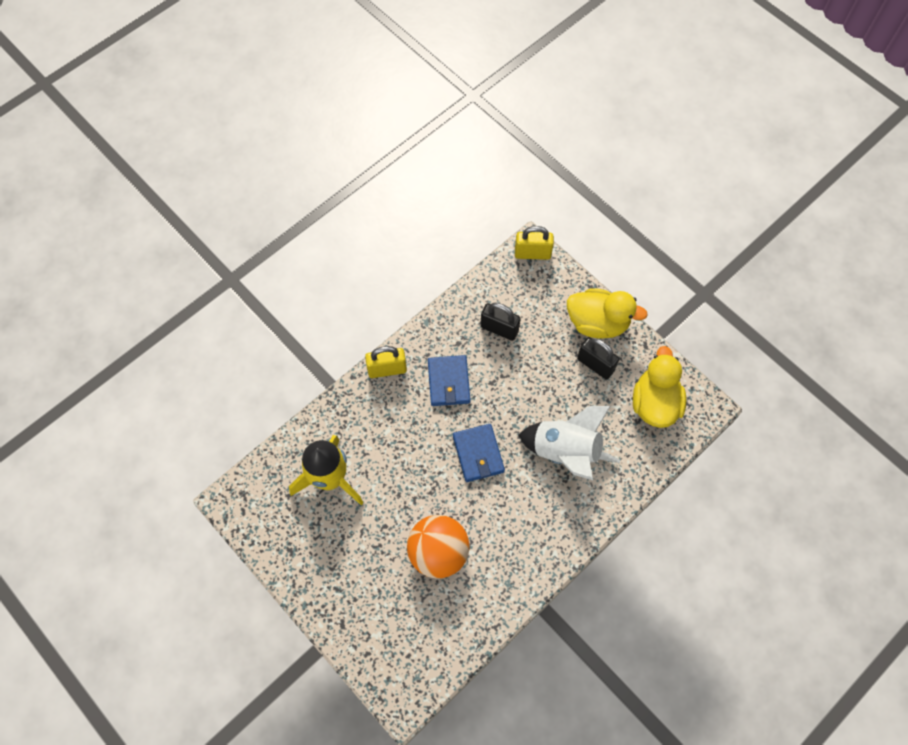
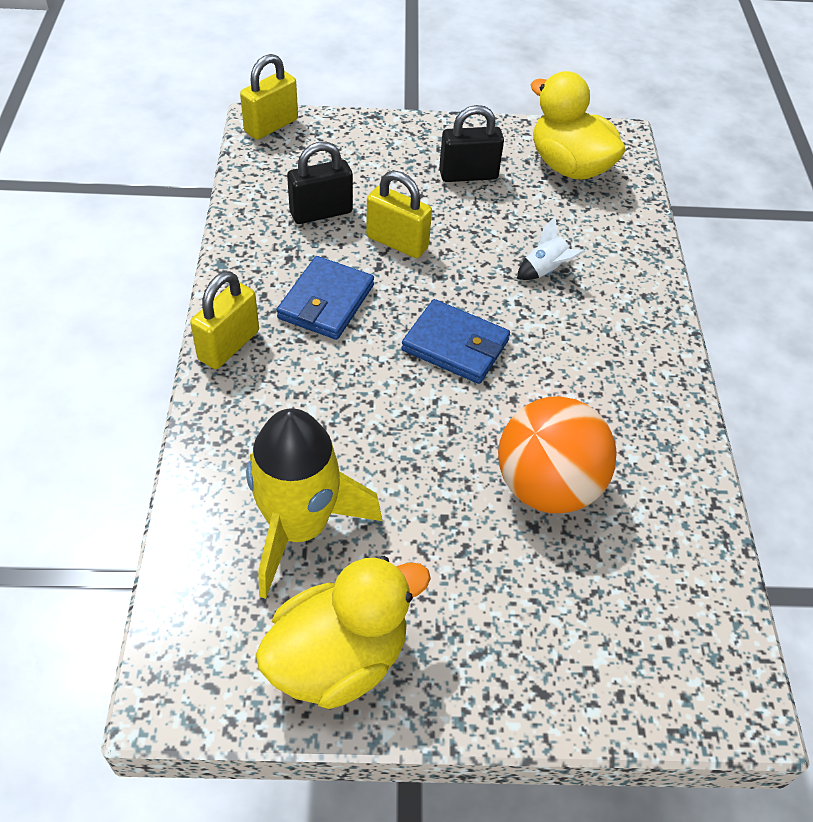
camera: 50 degrees left, 15 degrees down
blue wallet [428,355,471,406] -> blue wallet turned 75 degrees clockwise [277,256,374,340]
white rocket [518,406,620,480] -> white rocket [517,217,585,280], size x0.43
yellow duck [567,288,648,338] -> yellow duck moved to [256,556,431,709]
none -> yellow padlock [366,171,432,258]

